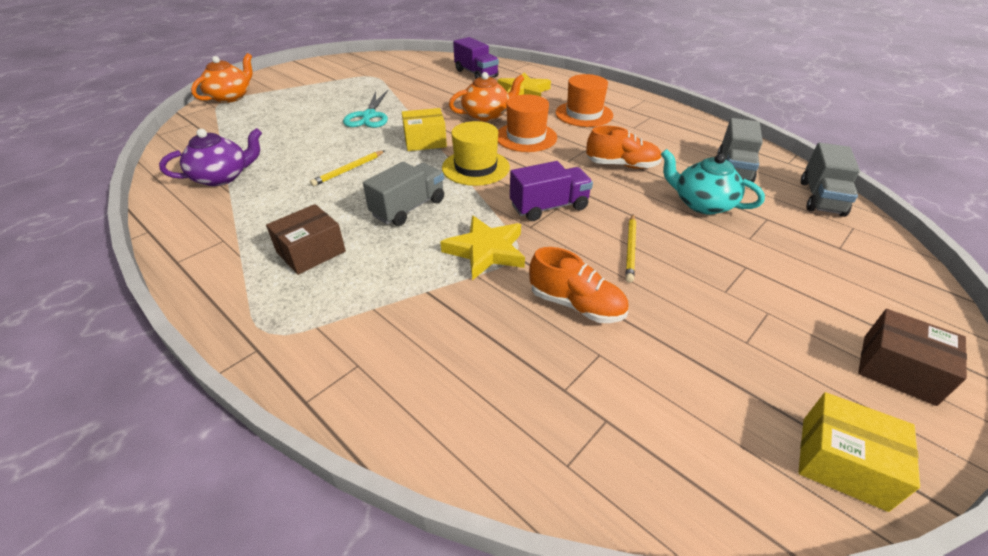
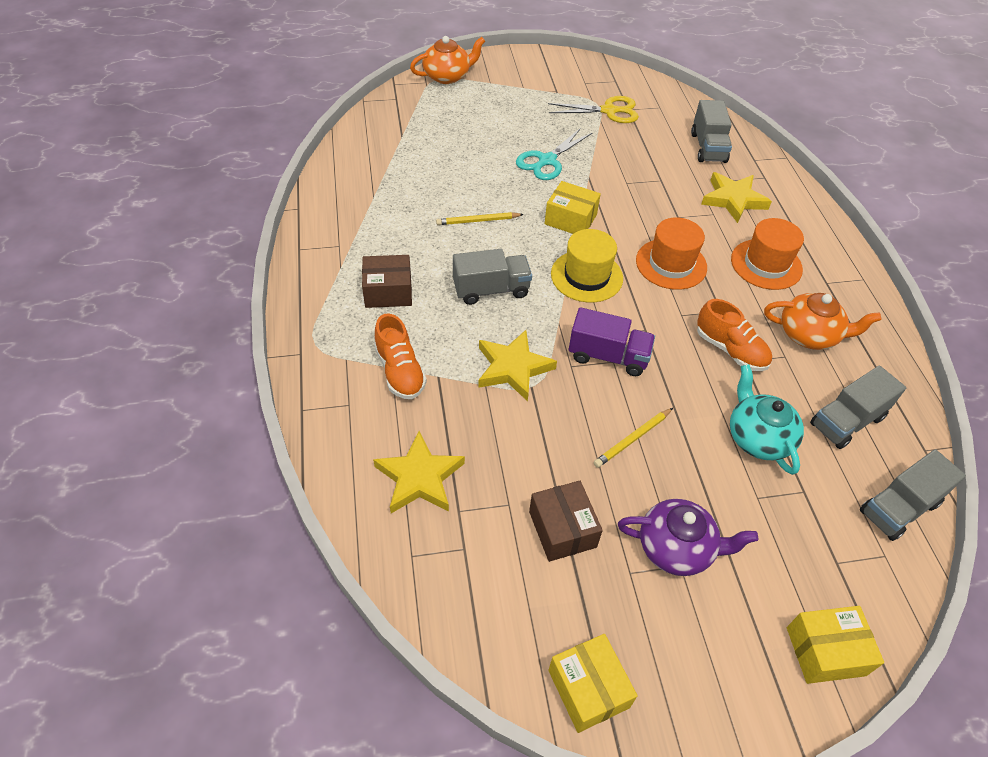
camera: 35 degrees right, 10 degrees up
purple teapot [159,128,262,186] -> purple teapot moved to [618,499,758,576]
orange teapot [449,72,524,121] -> orange teapot moved to [764,293,882,350]
purple truck [453,37,499,79] -> grey truck [691,100,732,163]
orange shoe [529,247,628,323] -> orange shoe moved to [374,313,427,399]
brown box [858,309,967,406] -> brown box moved to [529,481,603,562]
none -> yellow star [373,431,465,513]
none -> yellow scissors [548,96,639,123]
none -> yellow box [787,606,884,684]

